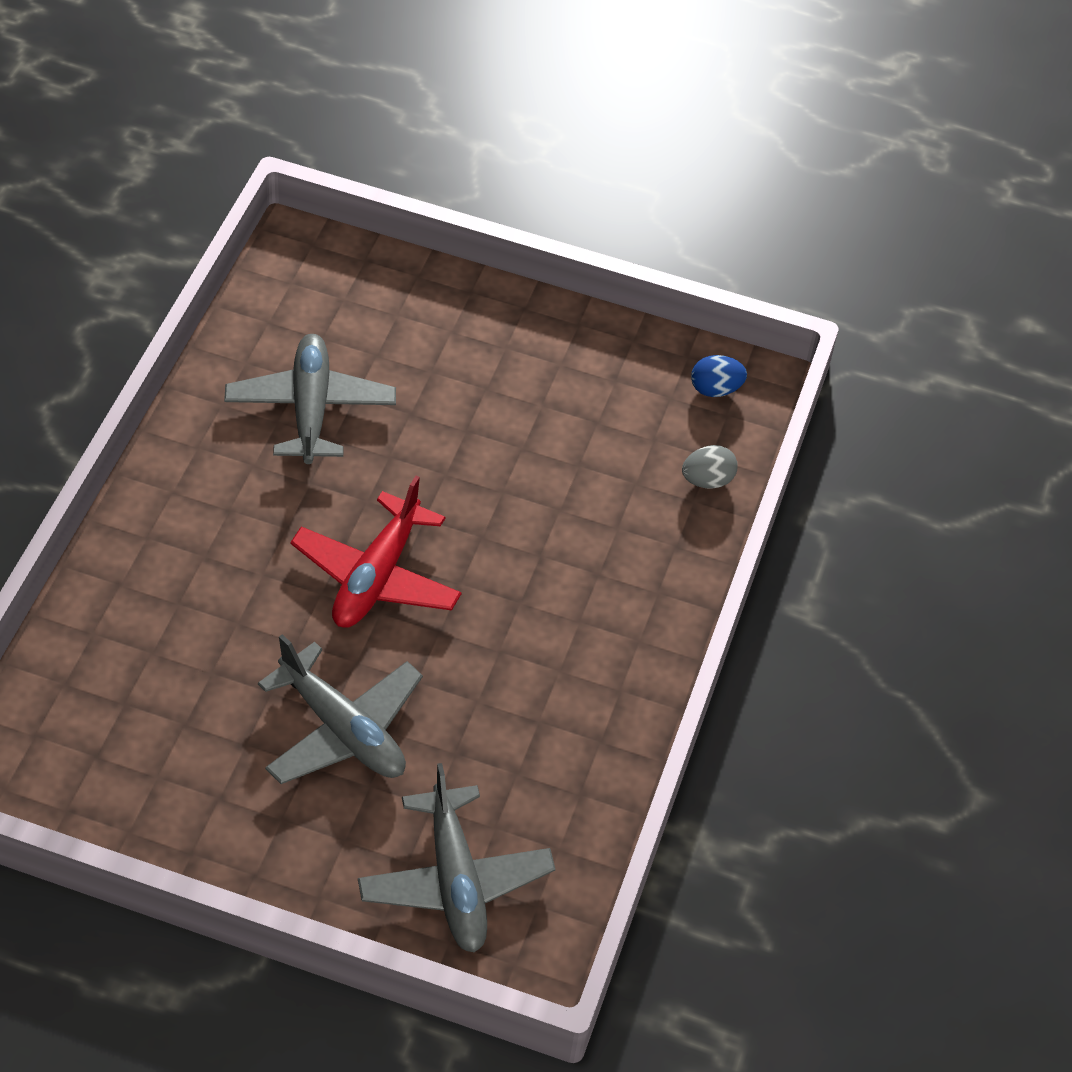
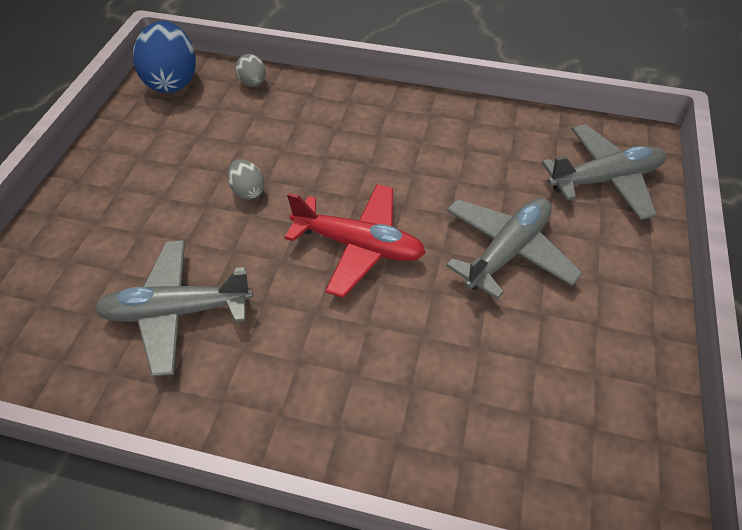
camera: 90 degrees left, 0 degrees up
blue egg [691,355,747,397] -> blue egg [133,21,196,93], size x2.00
none -> grey egg [227,159,265,199]

